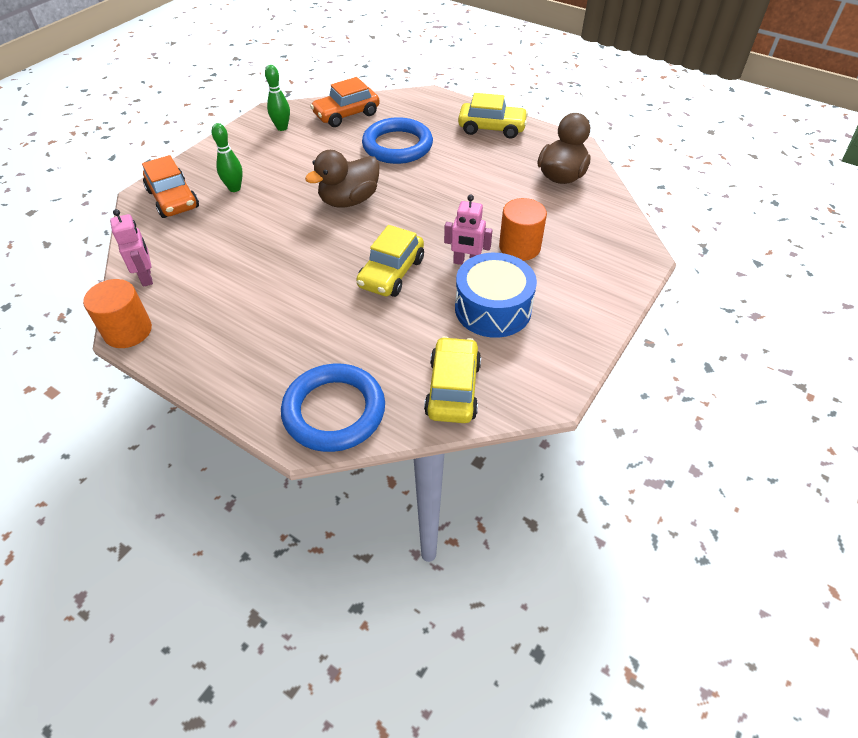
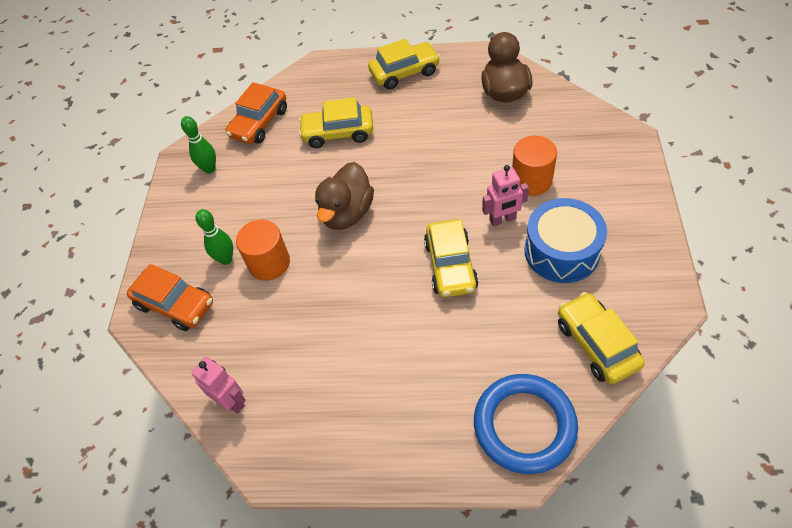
camera: 25 degrees left, 5 degrees up
orange cylinder [83,279,152,348] -> orange cylinder moved to [236,220,290,281]
blue ring [362,117,433,164] -> yellow car [299,97,373,148]

